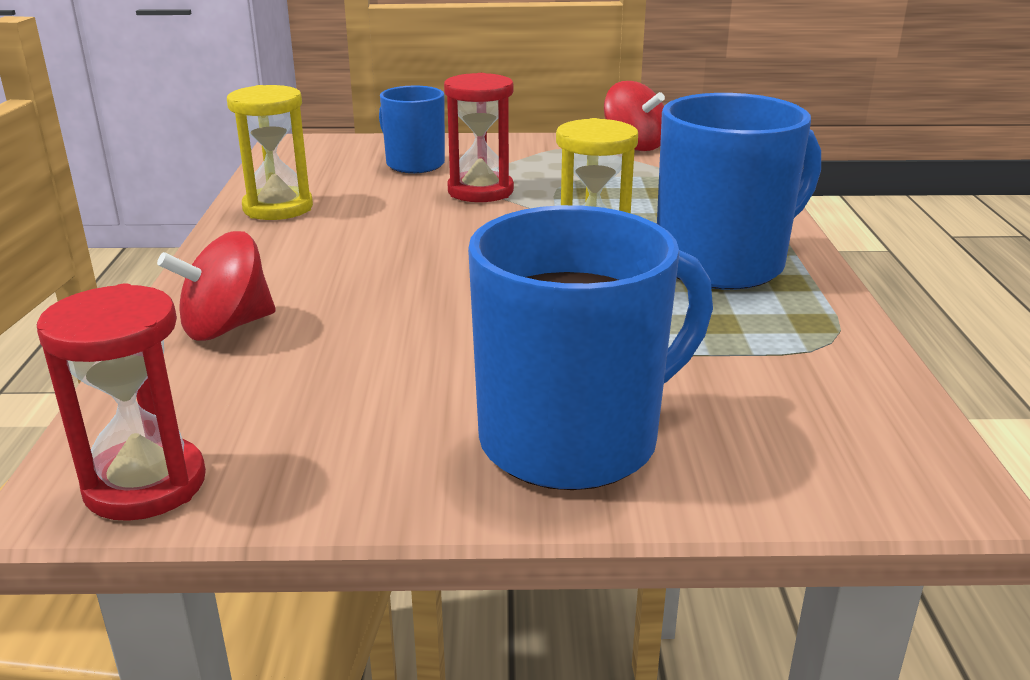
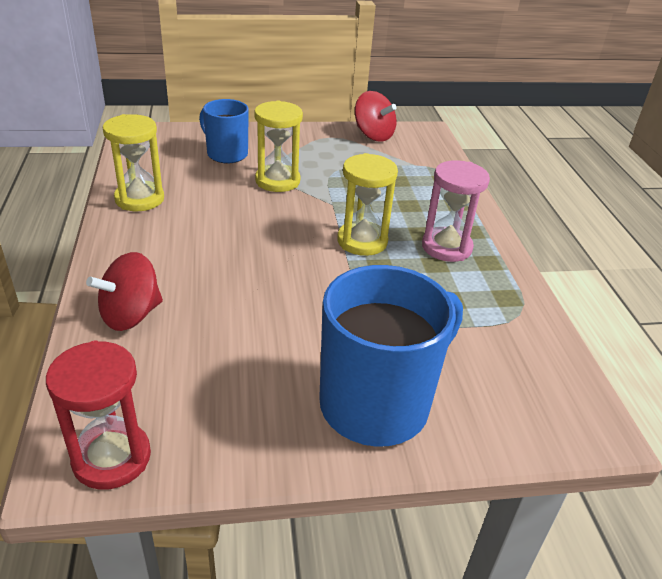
camera: 10 degrees left, 10 degrees up
red hourglass [444,73,514,202] -> yellow hourglass [254,101,303,192]
blue mug [657,93,821,290] -> pink hourglass [422,160,490,262]

